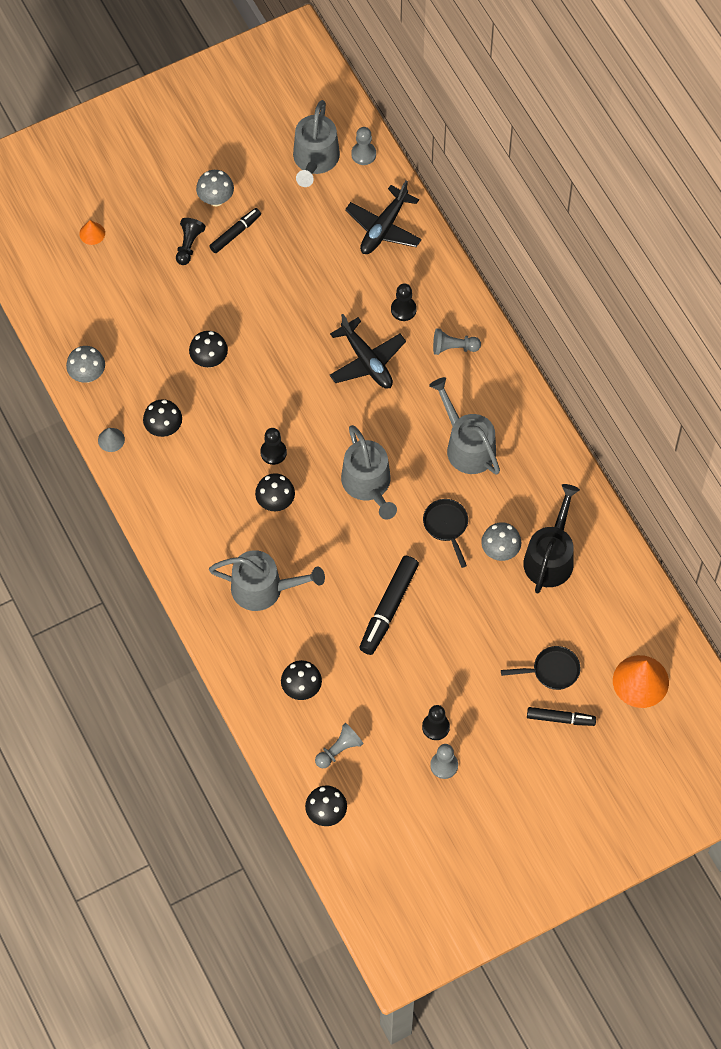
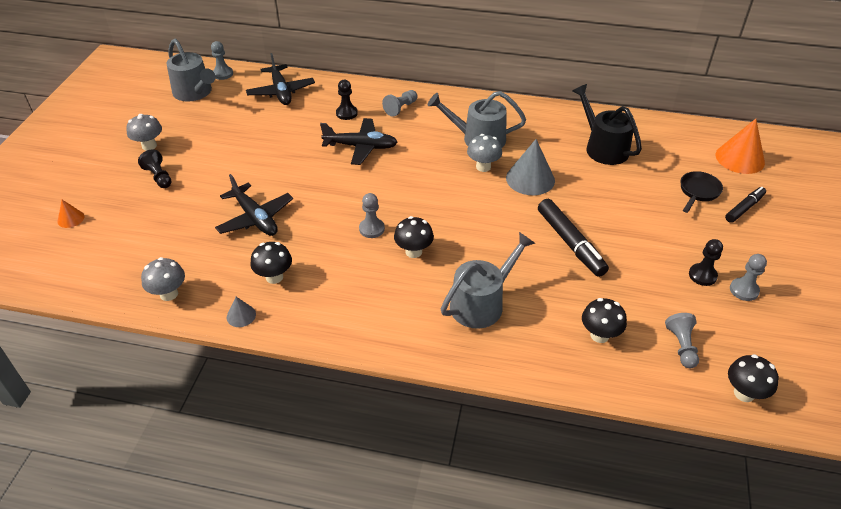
camera: 50 degrees left, 20 degrees down
black mushroom [189,331,228,368] -> black plane [215,174,293,236]
black marker [209,208,261,253] -> none
black pawn [260,428,287,465] -> grey pawn [359,193,385,238]
grey watering can [341,425,397,520] -> none
black pan [423,499,468,568] -> grey cone [506,139,555,195]
grey mushroom [481,522,521,561] -> grey mushroom moved to [467,134,502,172]

